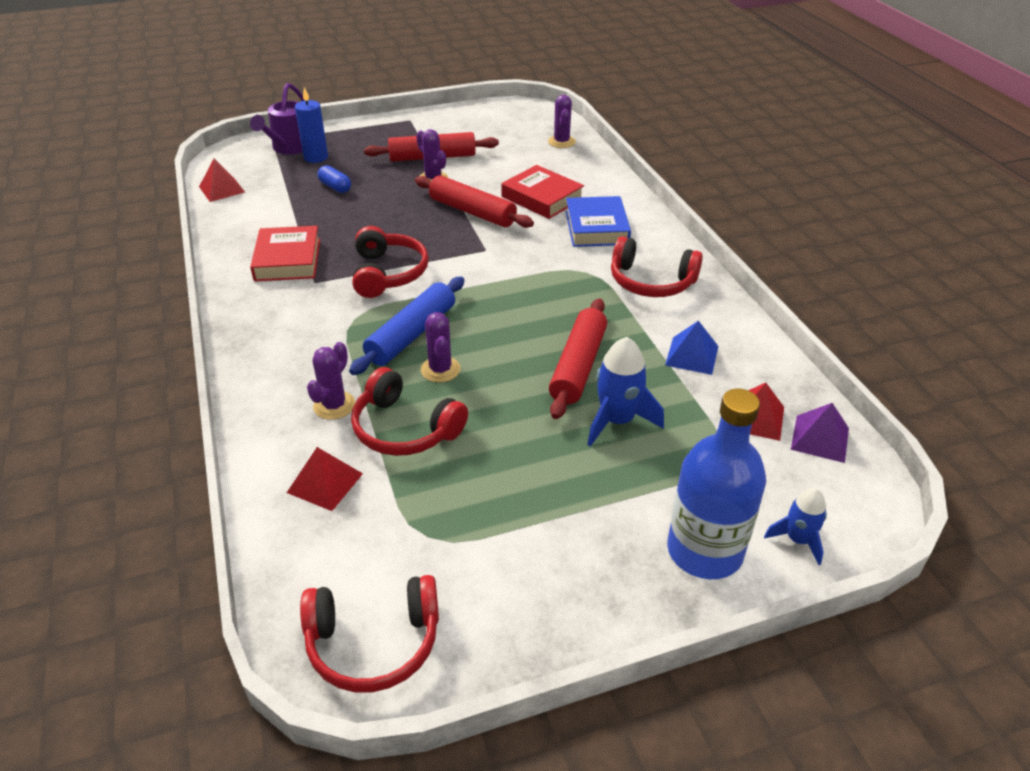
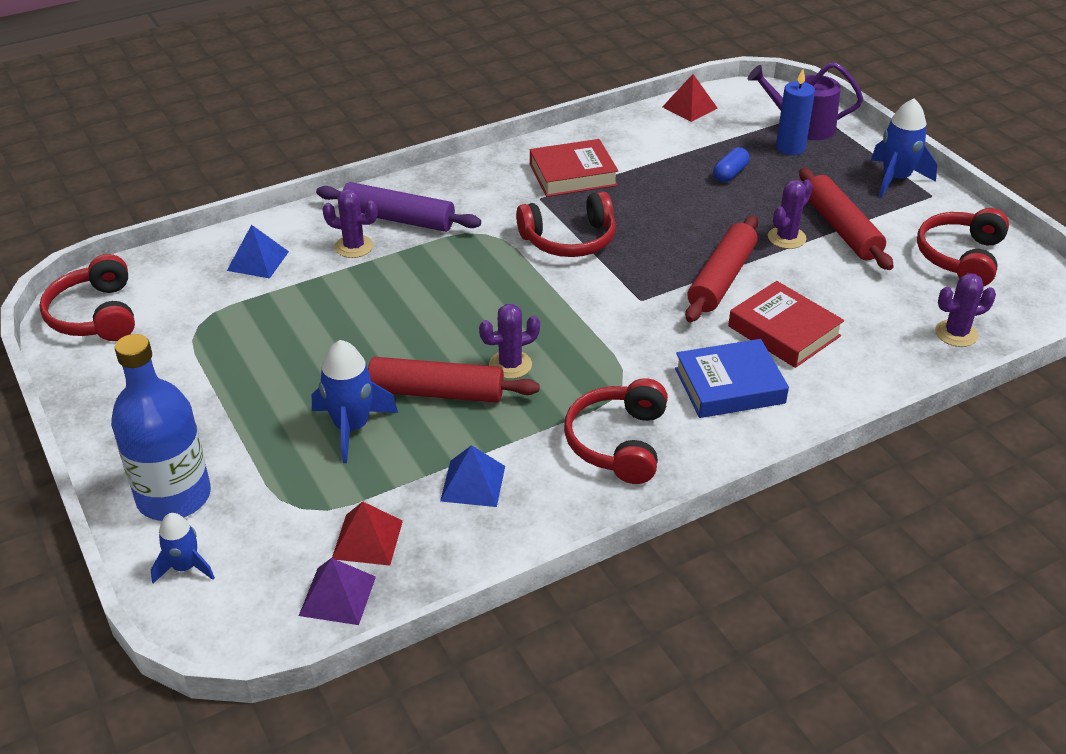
camera: 80 degrees right, 0 degrees up
red pyramid [287,447,363,511] -> blue pyramid [227,225,289,279]
blue rolling pin [349,277,465,375] -> none
red headphones [351,367,468,456] -> red headphones moved to [917,208,1009,287]
purple cactus [421,312,461,382] -> purple cactus moved to [479,304,540,379]
red book [501,165,584,219] -> red book turned 75 degrees counterclockwise [728,281,844,368]
none -> purple rolling pin [316,182,481,232]
none -> blue rocket [871,99,937,198]

